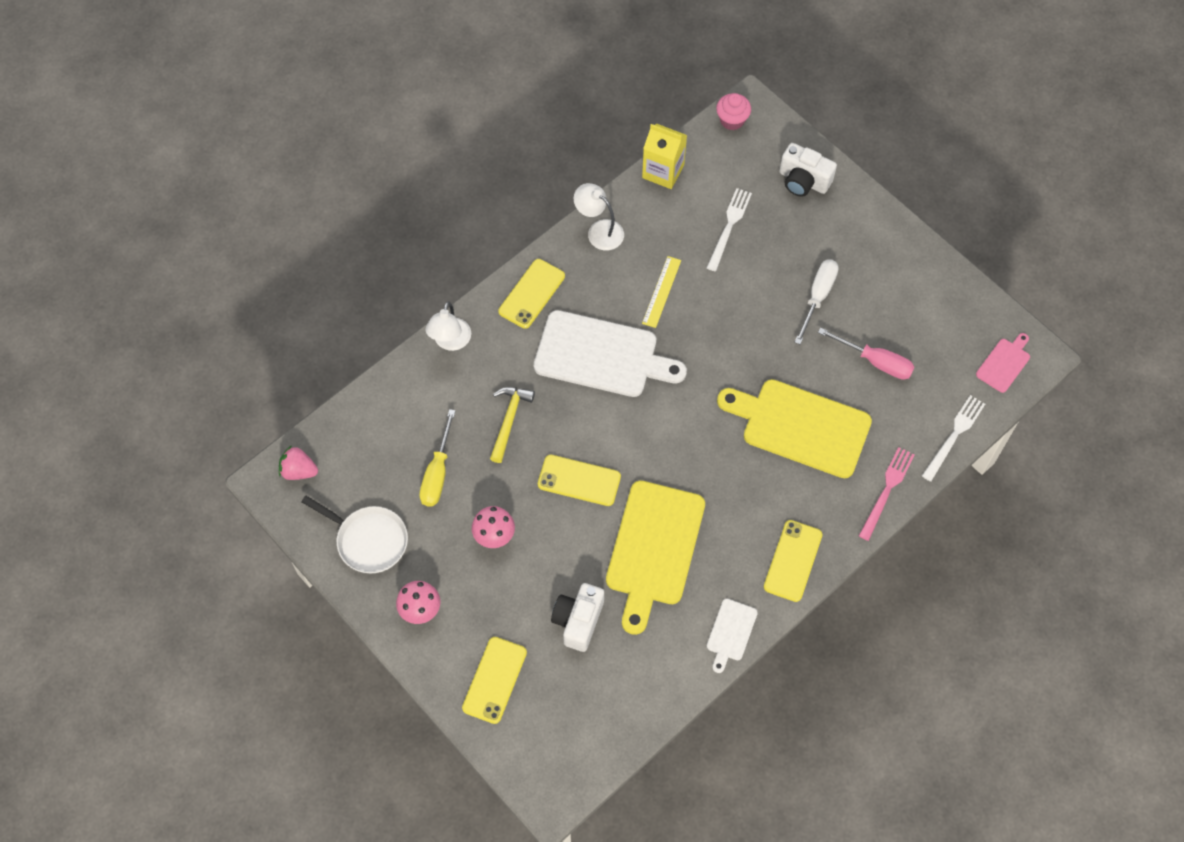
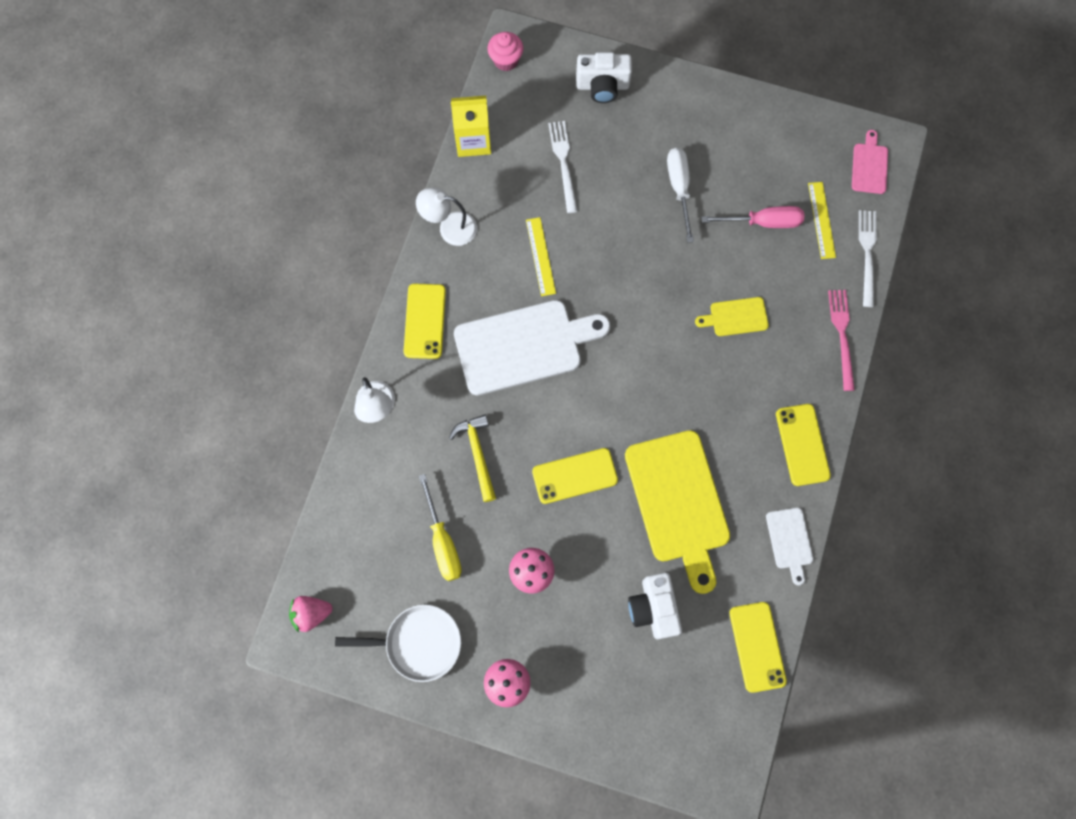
camera: 30 degrees left, 10 degrees up
yellow phone [462,637,527,724] -> yellow phone moved to [730,602,787,693]
yellow cutting board [717,379,872,478] -> yellow cutting board [695,297,769,336], size x0.47
none -> yellow ruler [808,182,836,259]

